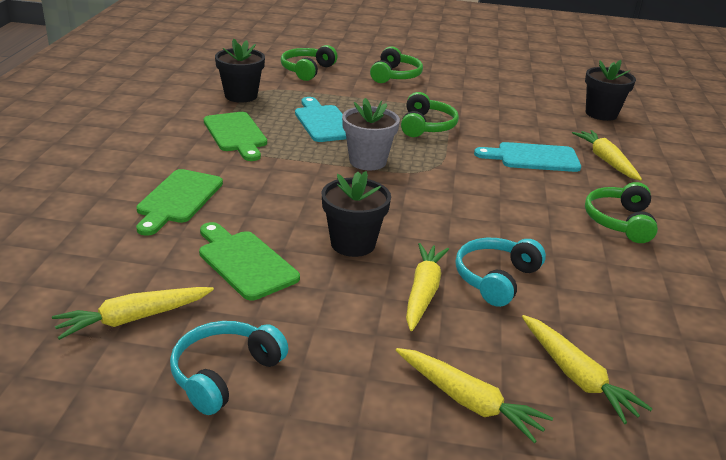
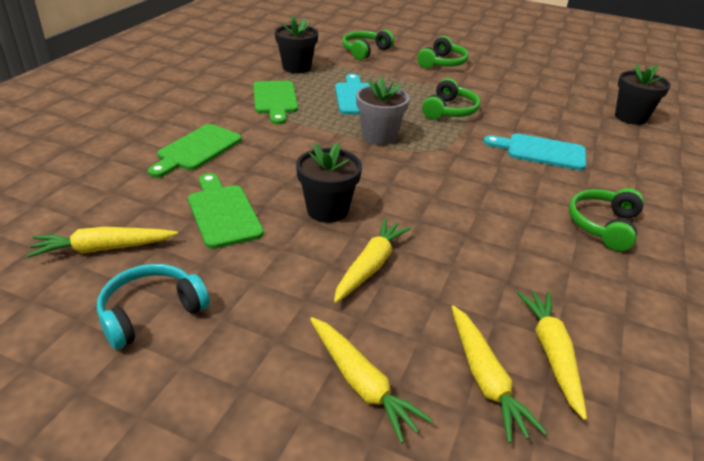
camera: 15 degrees right, 5 degrees up
turquoise headphones [455,238,546,307] -> none
yellow carrot [572,130,642,181] -> yellow carrot moved to [517,291,587,420]

